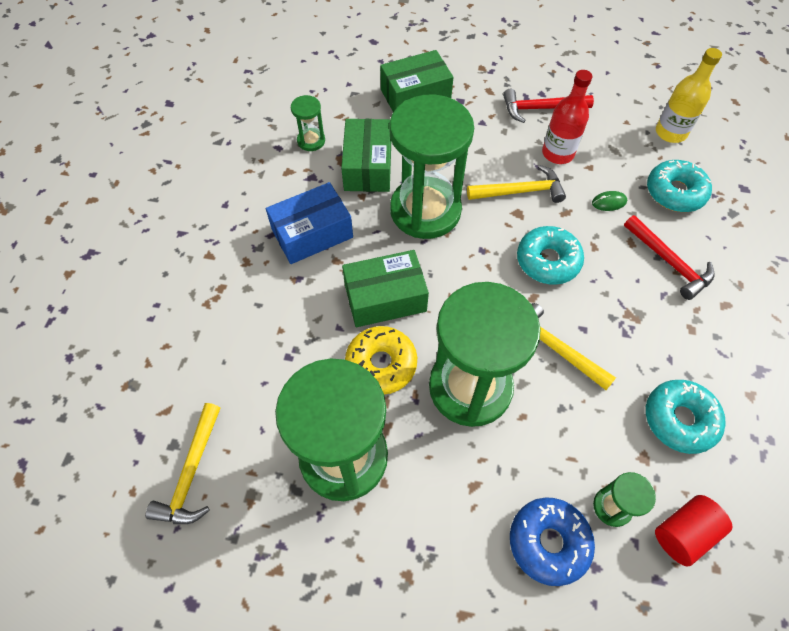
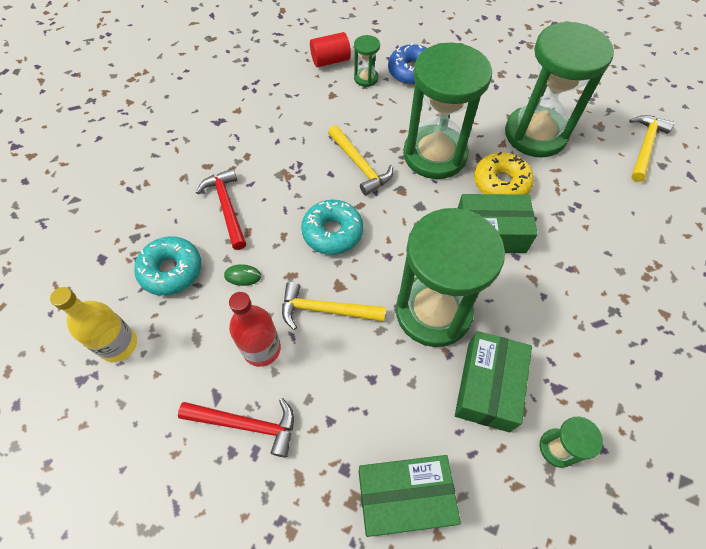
camera: 165 degrees left, 0 degrees up
blue box [266,182,353,264] -> none
turquoise donut [646,380,726,454] -> none

